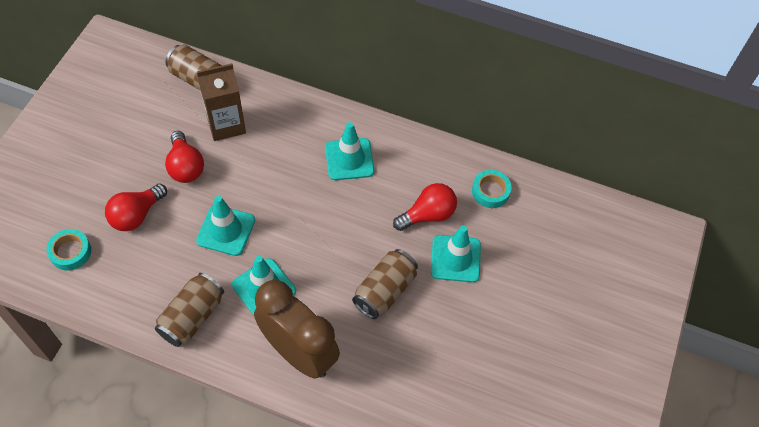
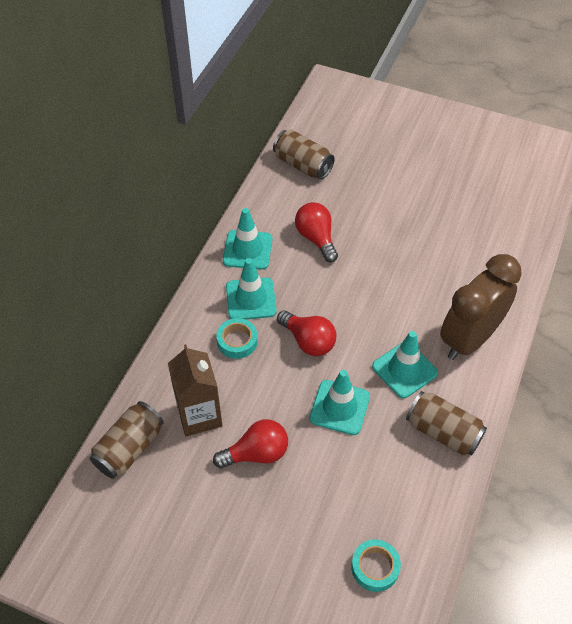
camera: 85 degrees left, 5 degrees down
red light bulb [105,184,167,231] -> red light bulb moved to [277,310,336,356]
brown can [352,249,418,319] -> brown can moved to [273,130,335,179]
turquoise traffic cone [431,225,481,282] -> turquoise traffic cone moved to [223,208,272,270]
turquoise tape [472,170,512,208] -> turquoise tape moved to [216,318,258,359]

